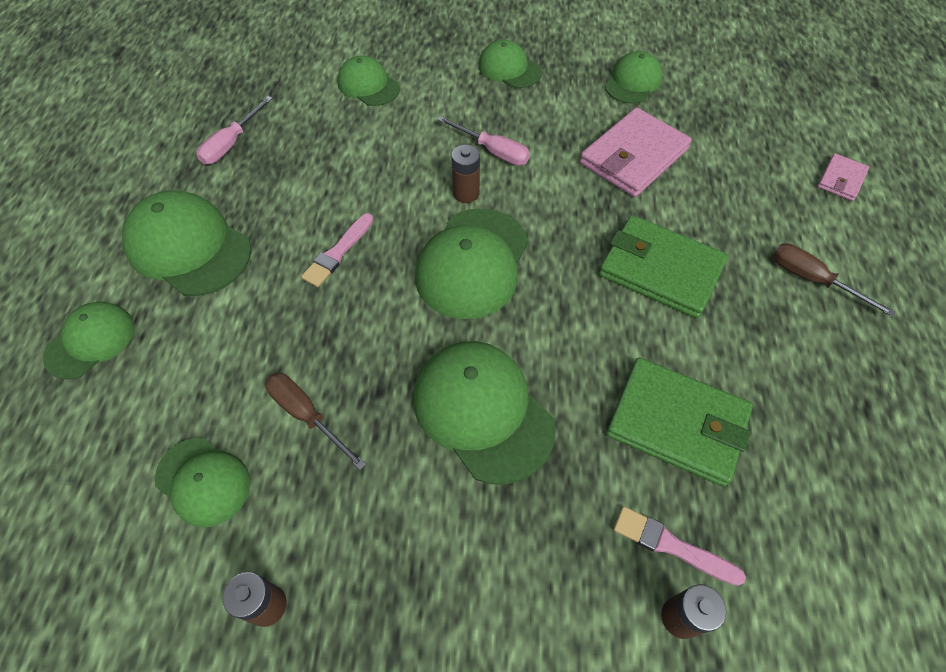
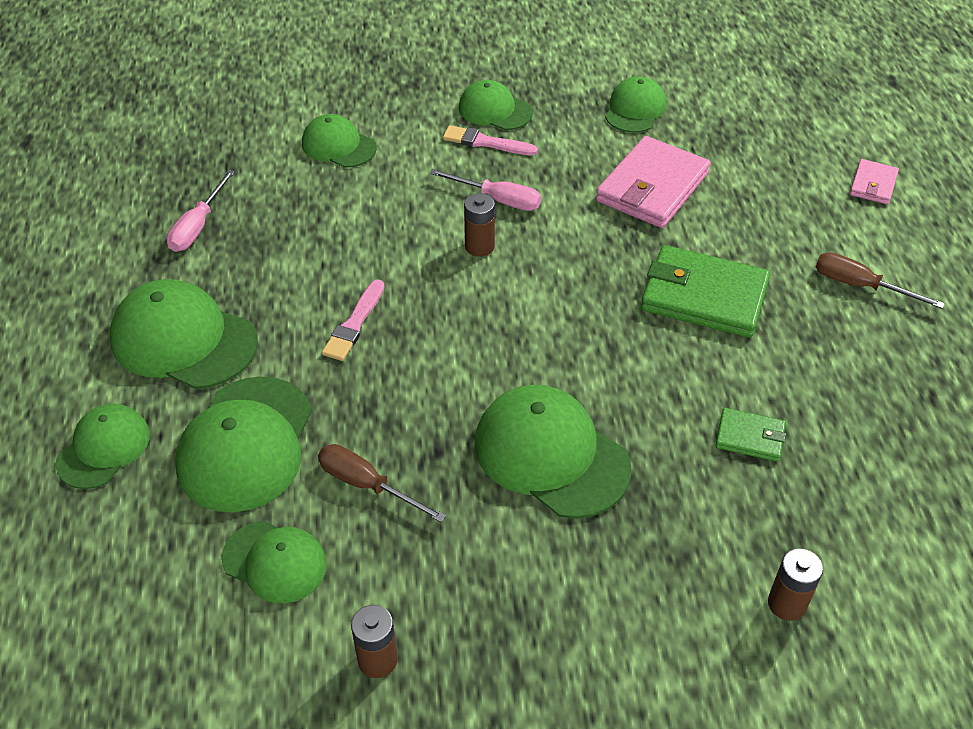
camera: 10 degrees left, 10 degrees down
green cap [415,209,529,319] -> green cap moved to [176,377,312,512]
green wallet [606,358,753,487] -> green wallet [715,408,786,462], size x0.51
pink brush [613,506,746,586] -> pink brush moved to [443,125,538,156]

